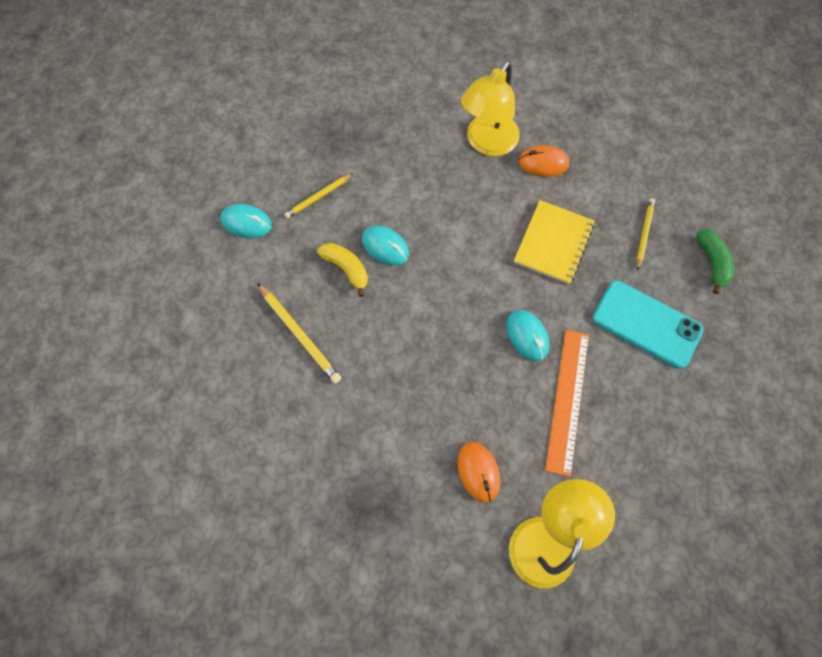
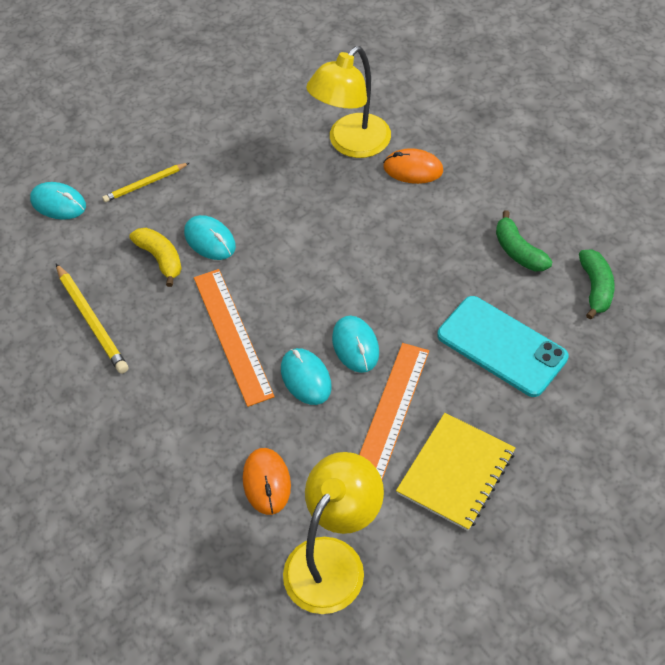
camera: 10 degrees right, 15 degrees down
yellow notebook [514,200,595,284] -> yellow notebook moved to [396,413,515,531]
yellow pencil [636,198,655,271] -> green banana [496,210,553,271]
none -> orange ruler [194,269,275,407]
none -> turquoise mouse [281,348,332,405]

